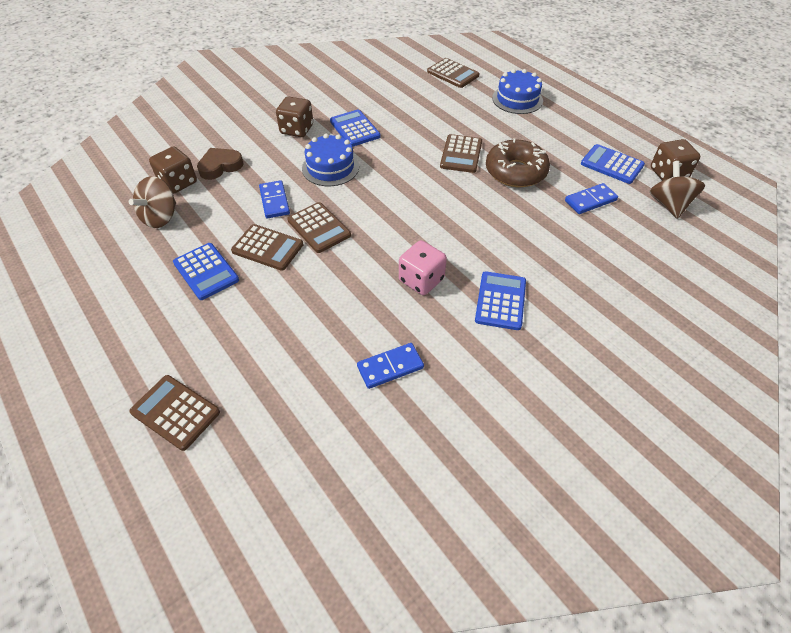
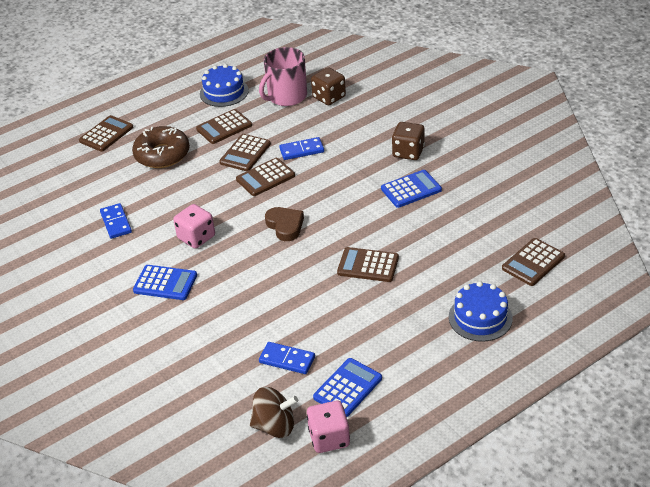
camera: 95 degrees right, 10 degrees down
brown spinning top [129,176,176,228] -> pink mug [259,47,307,106]
blue calculator [173,243,239,300] -> brown calculator [196,109,252,144]
brown heart [197,148,244,180] -> brown heart moved to [265,207,304,241]
blue cake [302,134,359,186] -> blue cake moved to [200,64,249,107]
brown donut [486,138,550,187] -> brown donut moved to [132,126,190,168]
blue domino [565,183,618,214] -> blue domino turned 45 degrees counterclockwise [259,342,315,374]
brown dice [651,139,700,181] -> pink dice [307,401,350,453]

